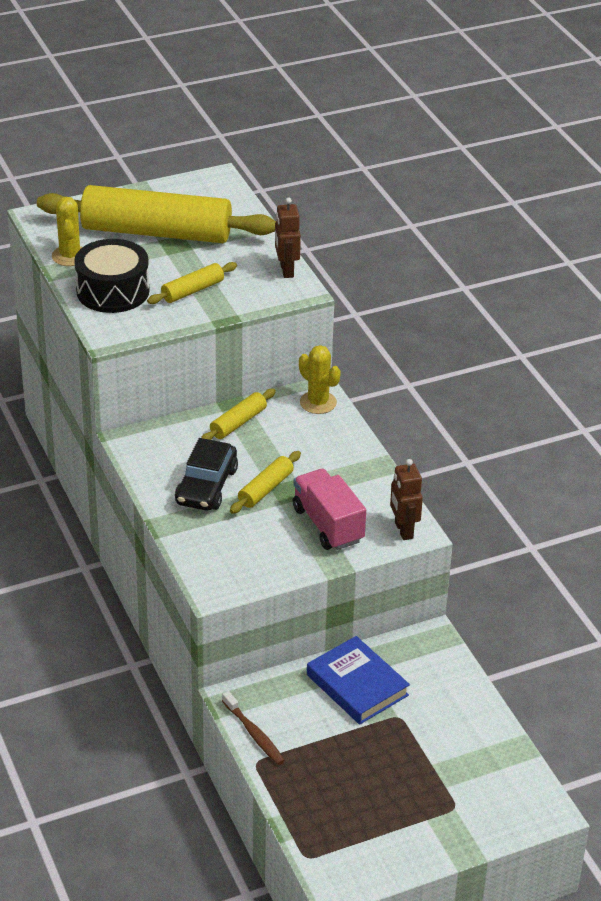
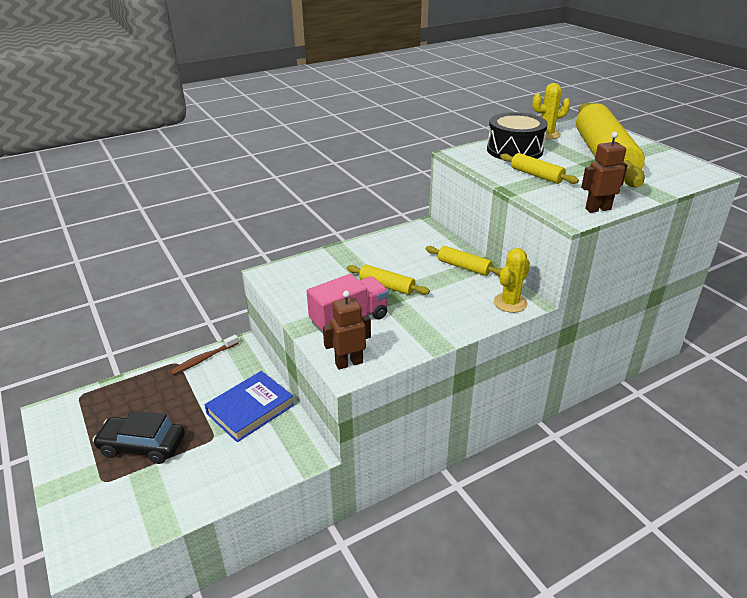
camera: 85 degrees right, 5 degrees down
black car [175,438,238,511] -> black car moved to [93,410,185,464]

